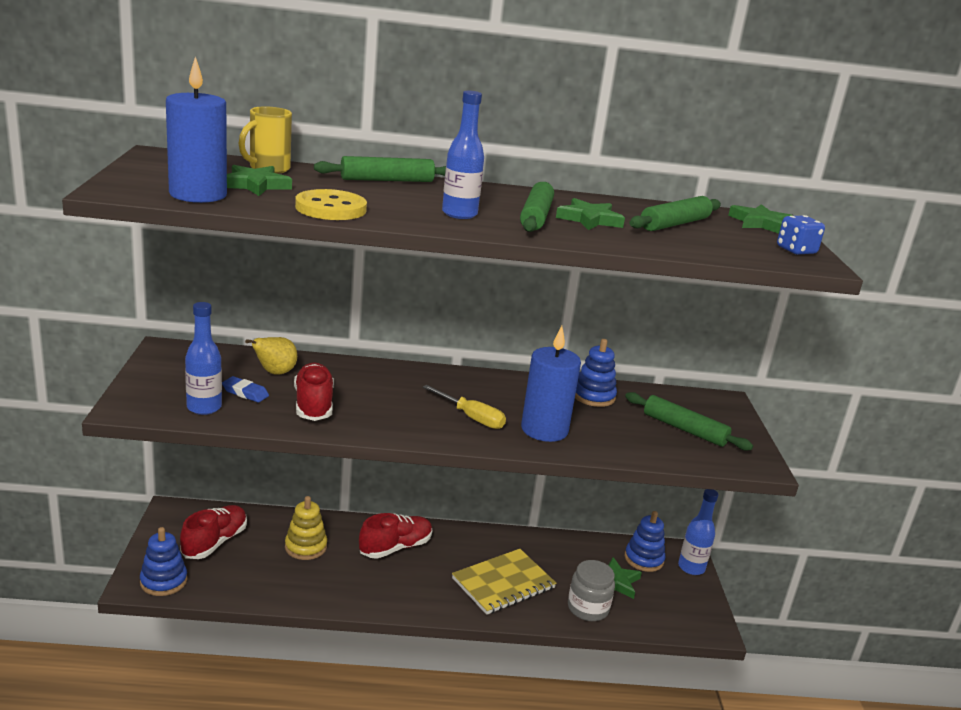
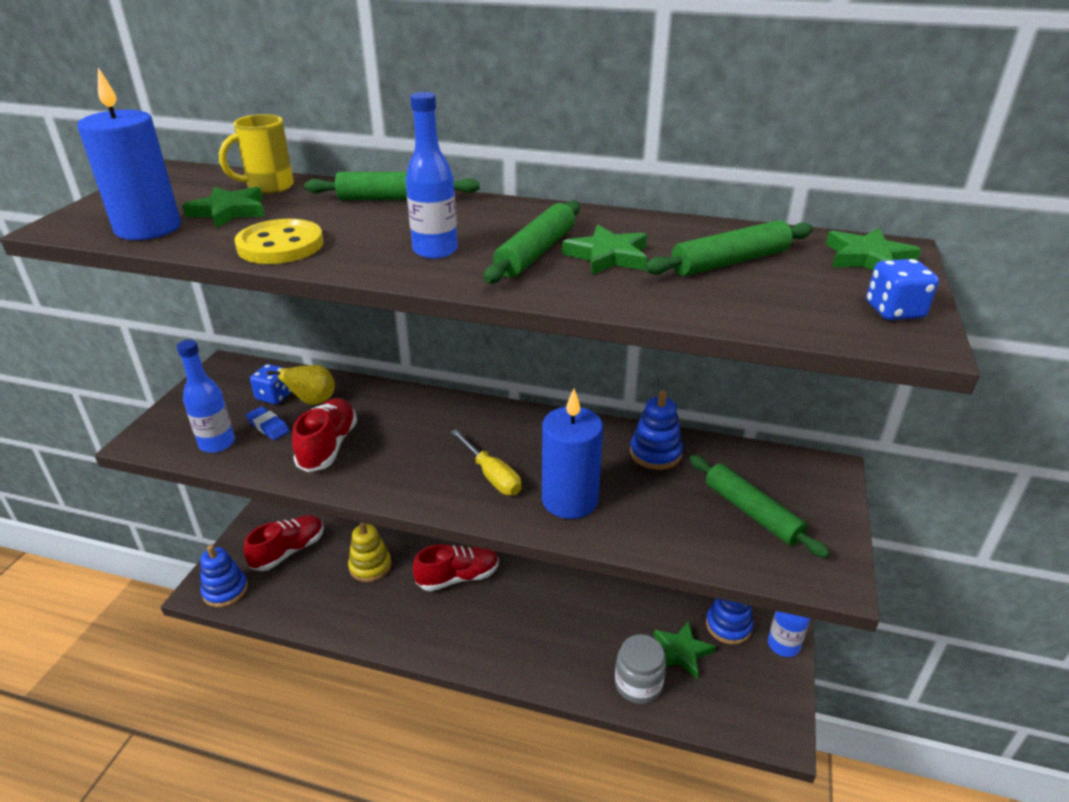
camera: 20 degrees right, 10 degrees up
yellow notebook [452,549,556,615] -> none
none -> blue dice [250,364,292,404]

